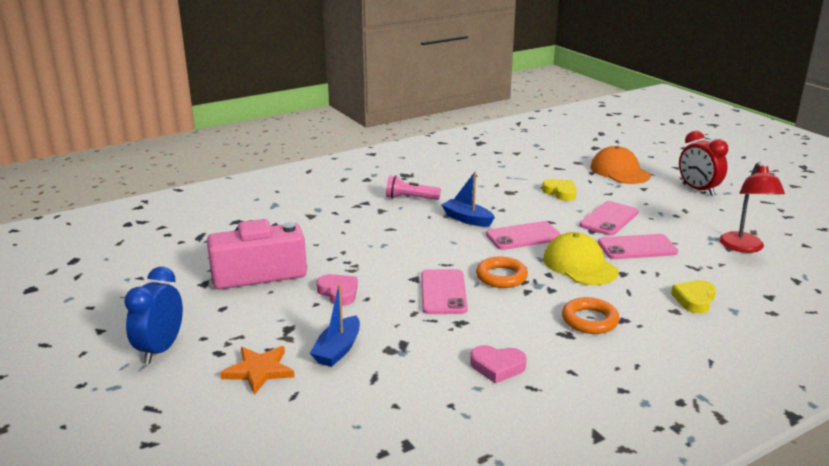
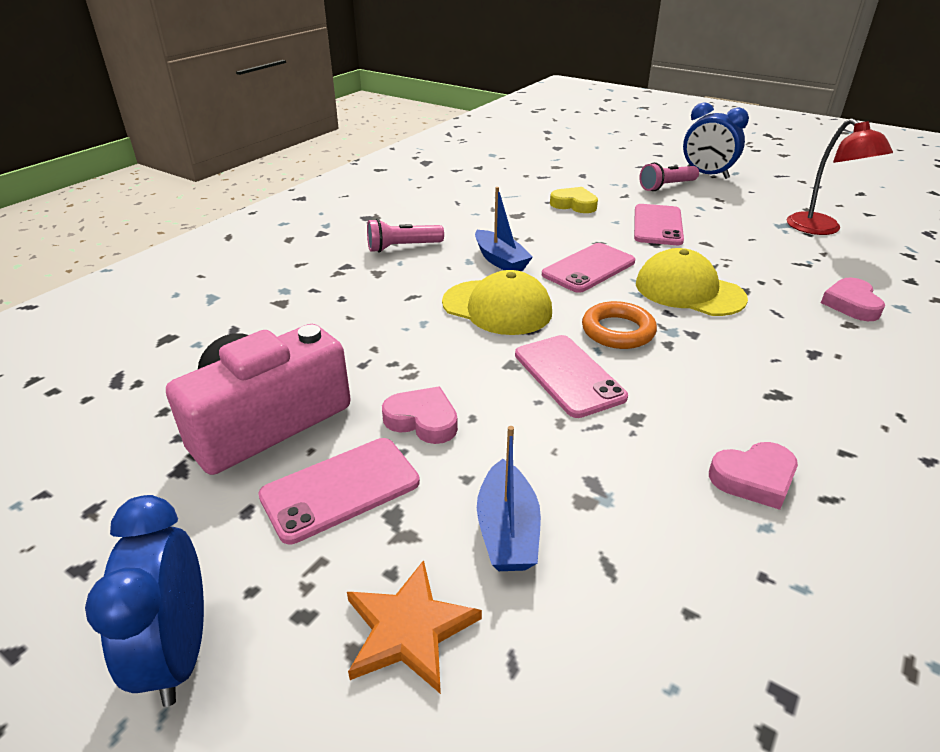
camera: 25 degrees left, 10 degrees up
blue boat [441,172,495,227] -> blue boat turned 135 degrees counterclockwise [475,187,533,271]
orange ring [562,297,620,334] -> none
orange cap [591,146,651,184] -> none
pink phone [598,234,678,259] -> pink phone moved to [258,438,420,544]
yellow heart [671,280,716,313] -> pink heart [821,278,885,321]
red clock [679,131,728,196] -> blue clock [683,102,749,179]
none -> yellow cap [442,270,552,335]
none -> pink flashlight [640,162,699,191]

